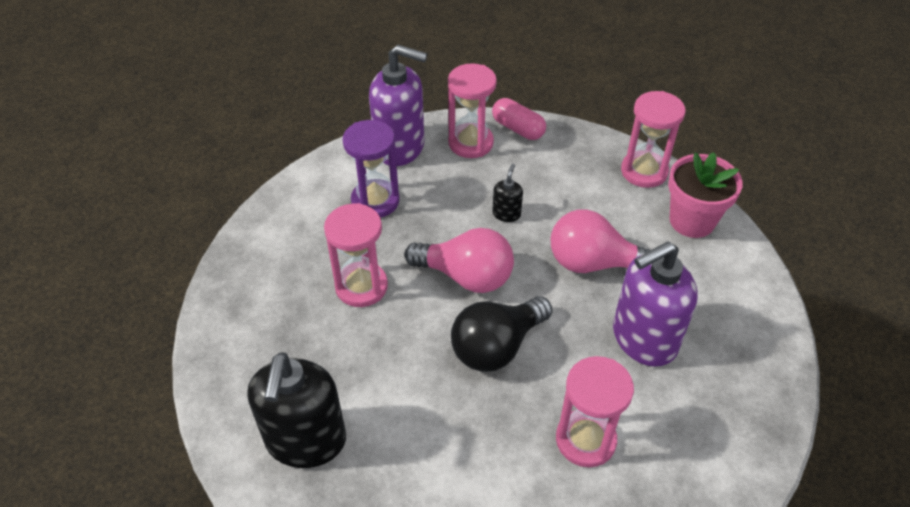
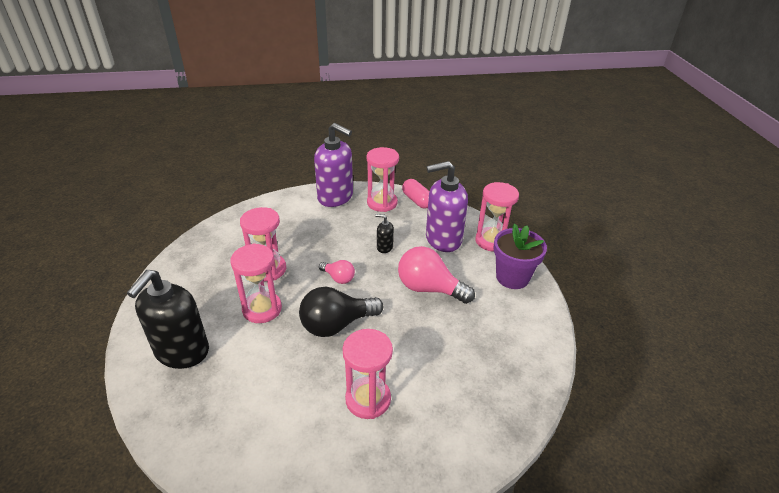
camera: 15 degrees right, 10 degrees down
purple hourglass [342,120,399,218] -> none
pink light bulb [404,228,514,293] -> pink light bulb [319,260,355,284], size x0.54
black soap dispenser [492,164,523,222] -> black soap dispenser turned 105 degrees counterclockwise [375,214,394,253]
purple soap dispenser [613,242,698,367] -> purple soap dispenser moved to [426,161,468,252]
pink flower pot [668,152,743,238] -> purple flower pot [493,224,547,289]
none -> pink hourglass [231,243,282,323]

